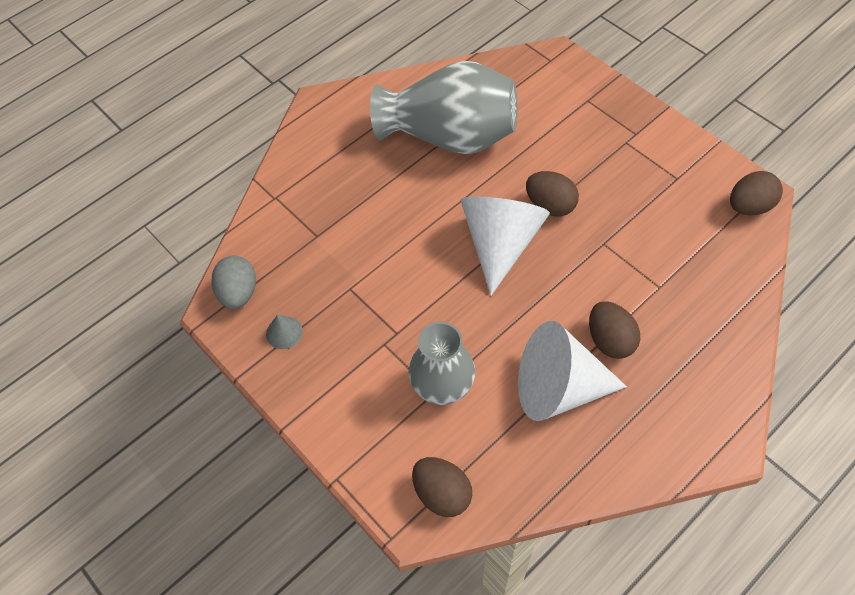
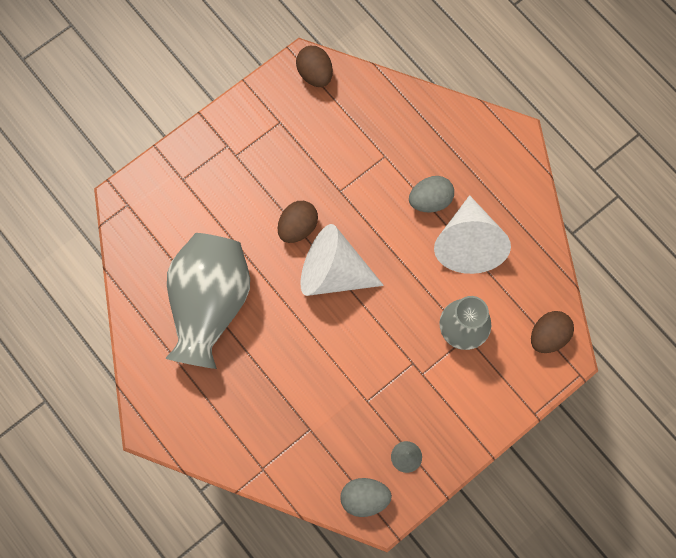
camera: 90 degrees left, 15 degrees up
brown egg [589,301,640,359] -> grey egg [409,176,454,212]

